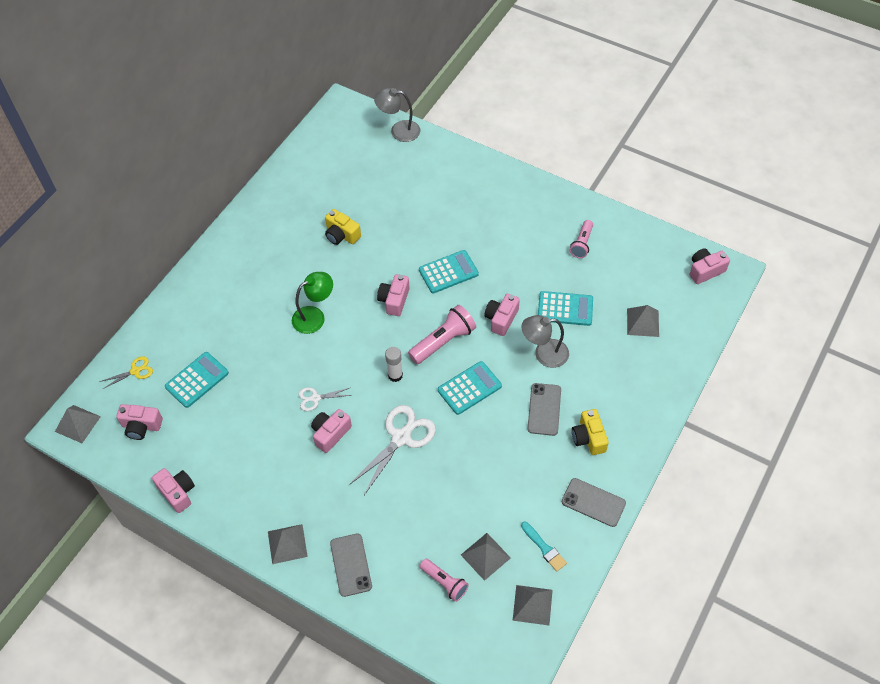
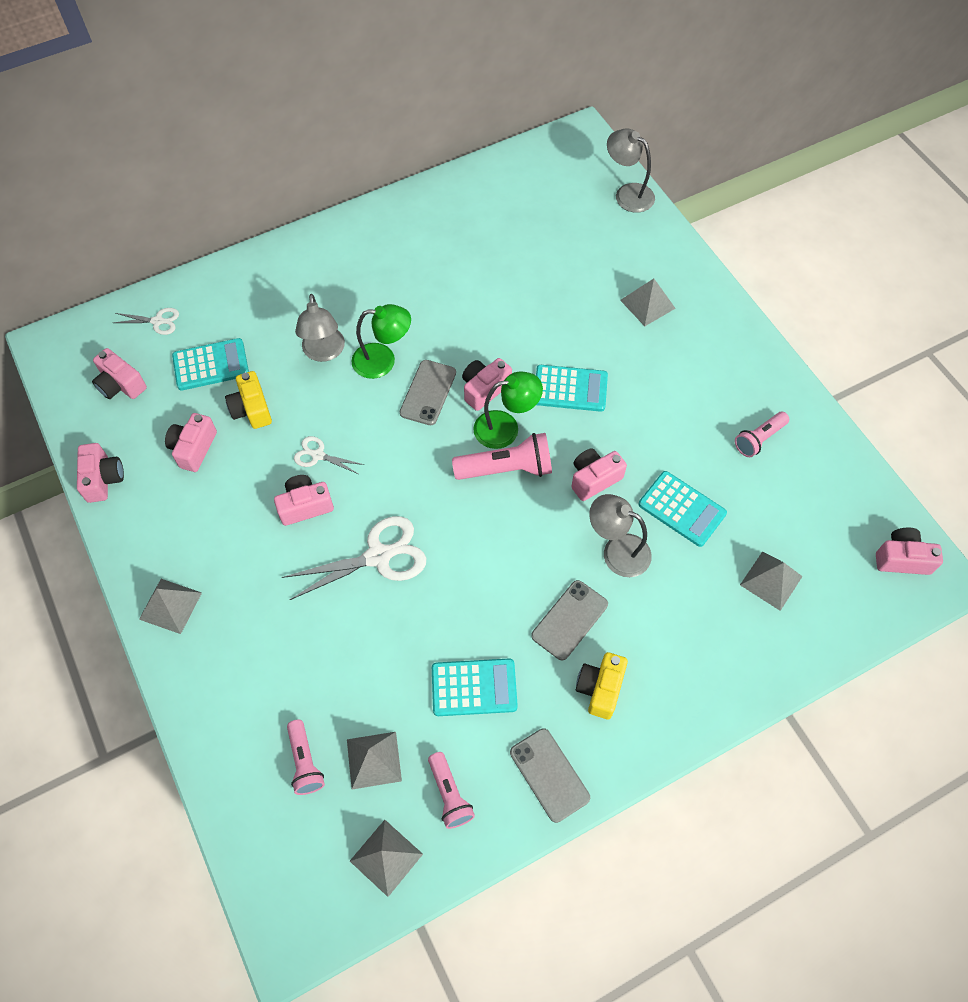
camera: 30 degrees right, 5 degrees up
grey pyramid [55,405,101,443] -> grey pyramid moved to [620,279,676,326]
yellow scissors [99,356,153,389] -> white scissors [113,308,179,335]
yellow camera [325,209,361,245] -> yellow camera moved to [225,371,272,429]
grey phone [330,534,372,597] -> grey phone moved to [400,360,456,425]
white glue stick [385,347,403,382] -> none
turquoise calculator [438,361,502,415] -> turquoise calculator moved to [432,658,518,716]
turquoise brush [521,522,567,572] -> pink flashlight [428,752,475,829]
none -> pink camera [165,413,217,472]
none -> grey lamp [295,294,345,362]
none -> green lamp [473,371,543,449]

